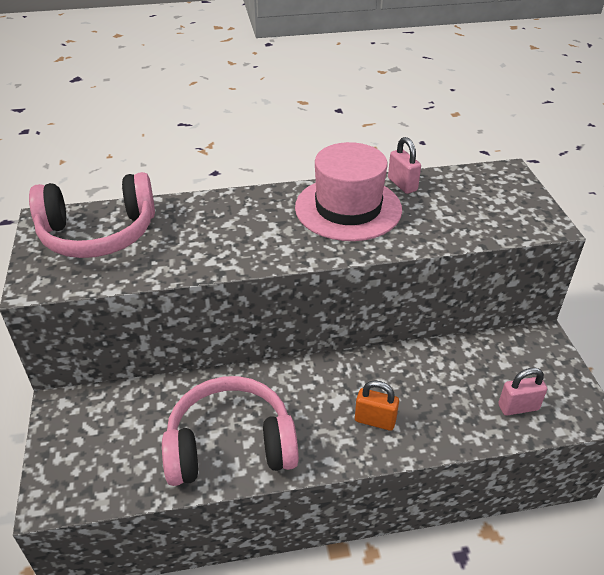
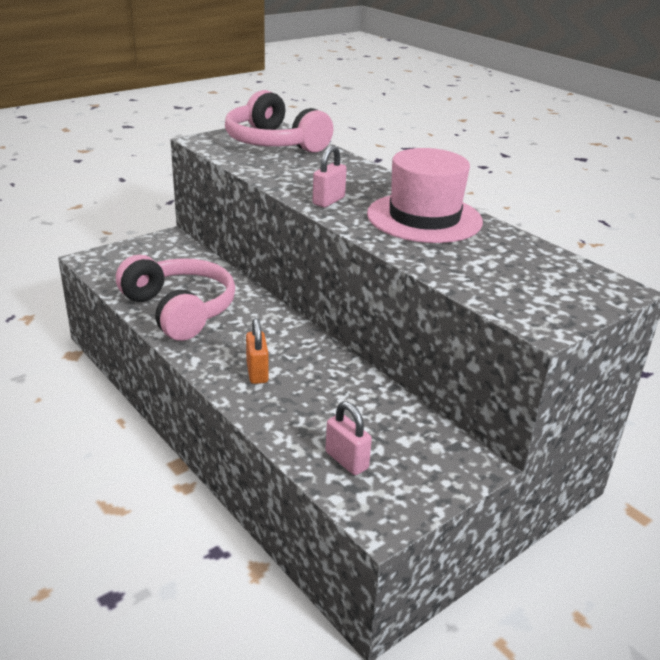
camera: 60 degrees right, 10 degrees down
pink padlock [388,137,421,194] -> pink padlock moved to [313,146,347,208]

